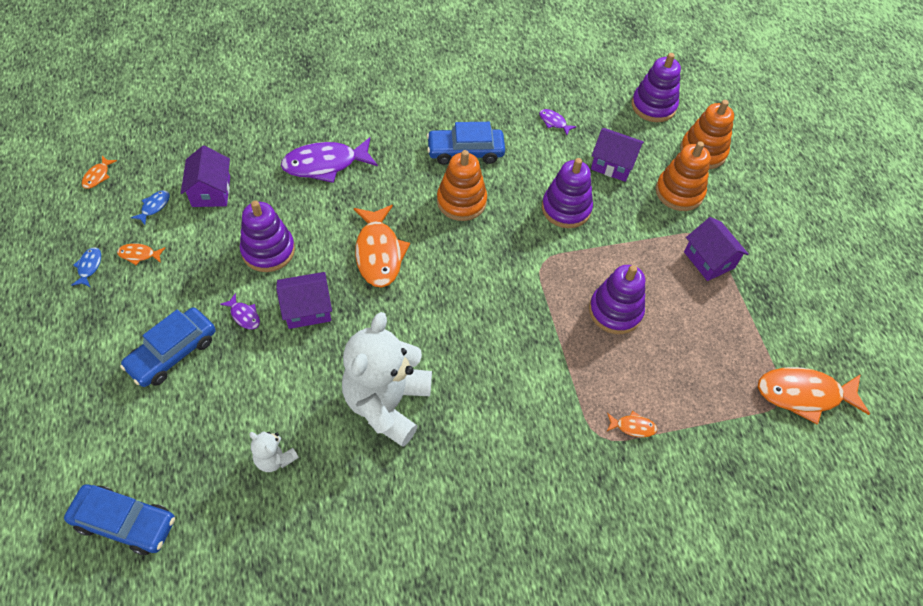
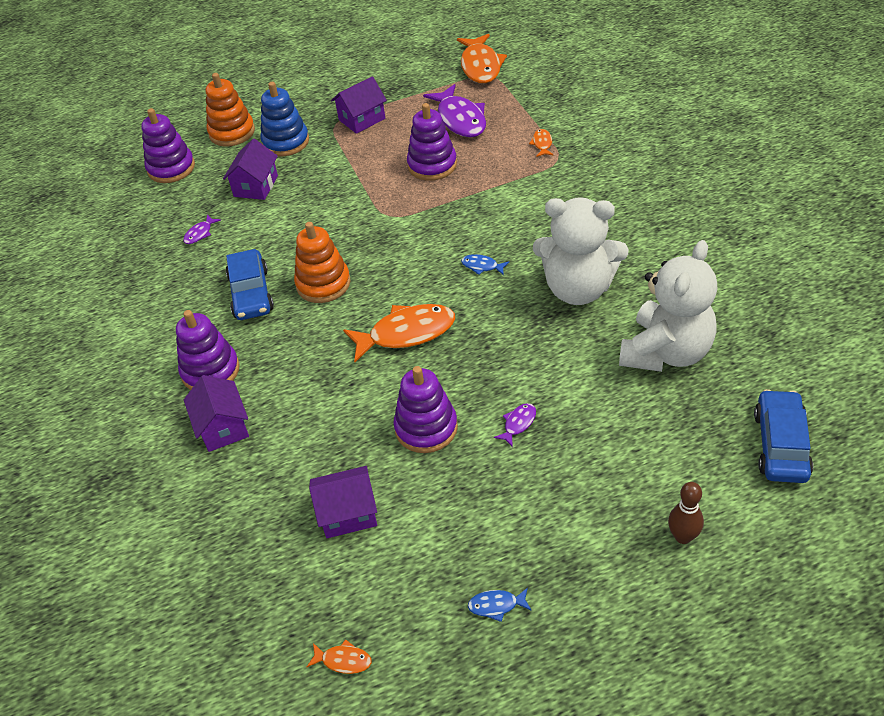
camera: 90 degrees left, 10 degrees down
orange fish [117,243,165,265] -> none
blue car [120,308,216,387] -> none
blue fish [131,190,170,225] -> blue fish moved to [461,254,509,275]
white teddy bear [249,431,299,472] -> white teddy bear [619,240,718,372], size x2.25
purple house [276,272,332,329] -> purple house moved to [184,375,249,452]
purple fish [281,137,378,183] -> purple fish moved to [423,84,486,137]
purple stacking toy [542,158,593,228] -> purple stacking toy moved to [176,310,240,390]
orange stacking toy [655,141,710,211] -> blue stacking toy [260,82,309,156]
none -> brown bowling pin [668,482,704,544]

